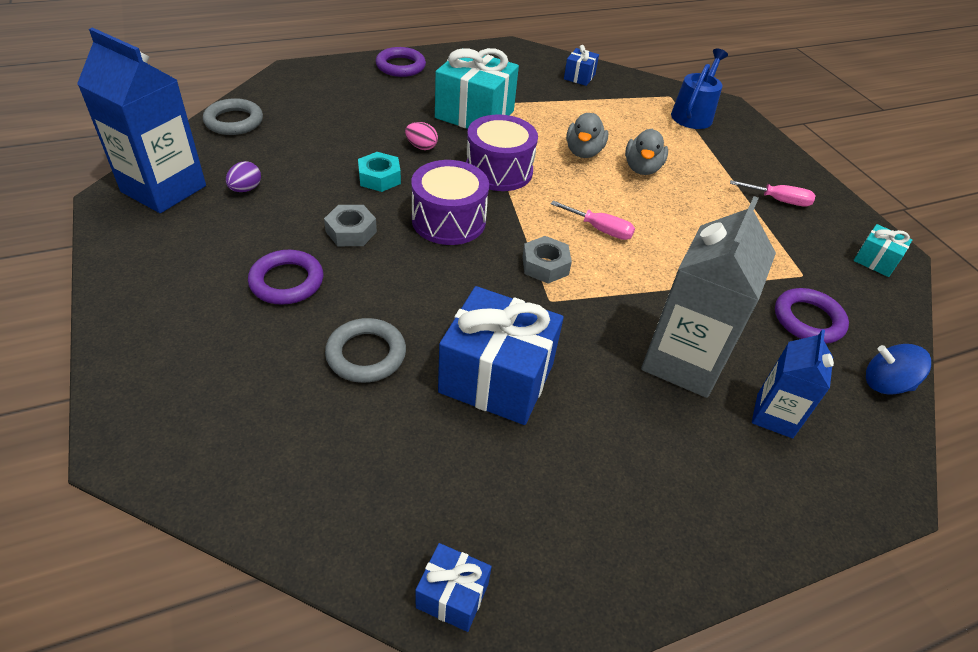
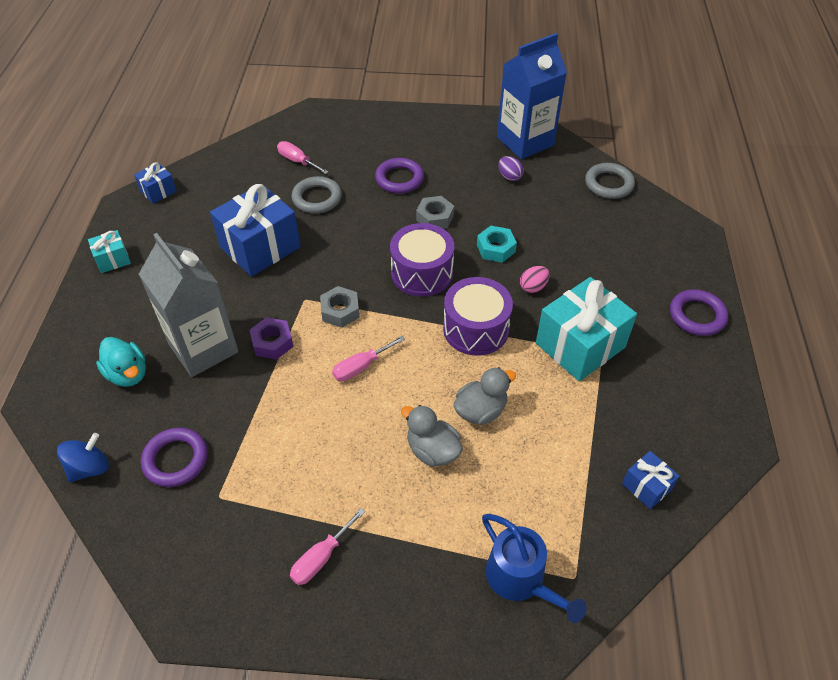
camera: 120 degrees right, 5 degrees up
grey duck [566,113,608,158] -> grey duck turned 105 degrees clockwise [454,367,516,425]
blue carton [752,329,834,438] -> turquoise duck [96,337,146,387]
turquoise gift [853,224,912,277] -> turquoise gift moved to [88,230,131,273]
none -> purple nut [250,317,294,360]
none -> pink screwdriver [277,141,329,174]

